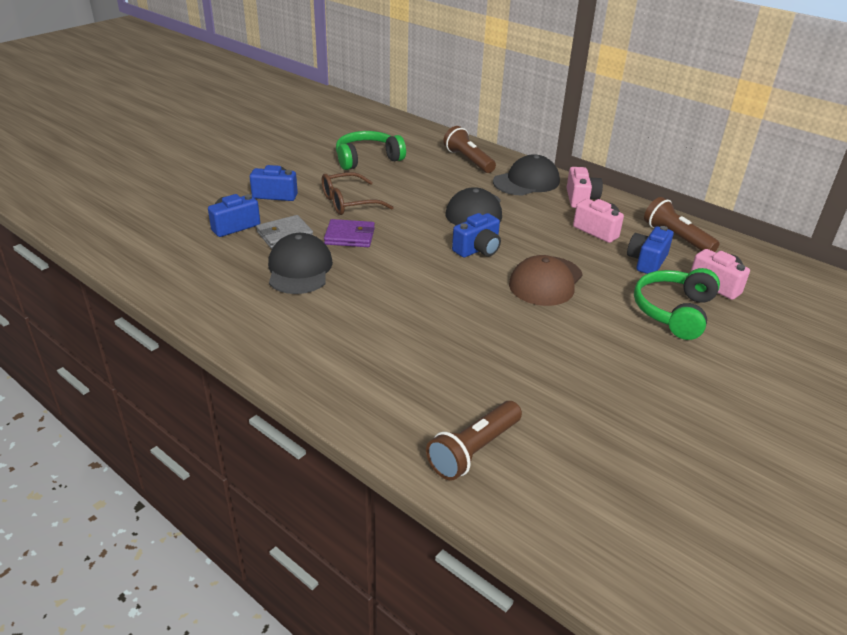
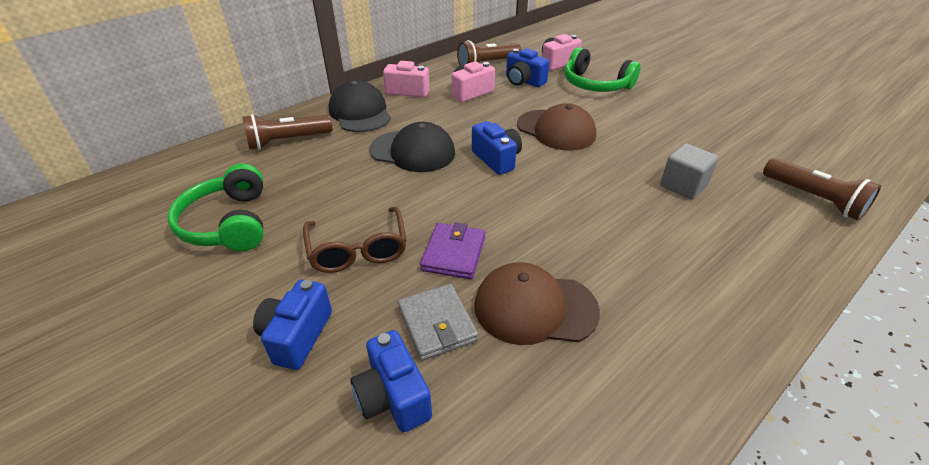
camera: 80 degrees left, 5 degrees up
black cap [268,233,333,294] -> brown cap [474,262,600,345]
none -> grey cube [660,143,719,200]

